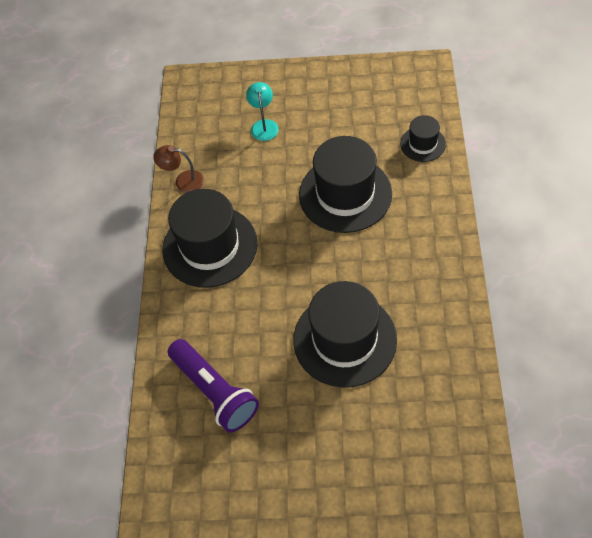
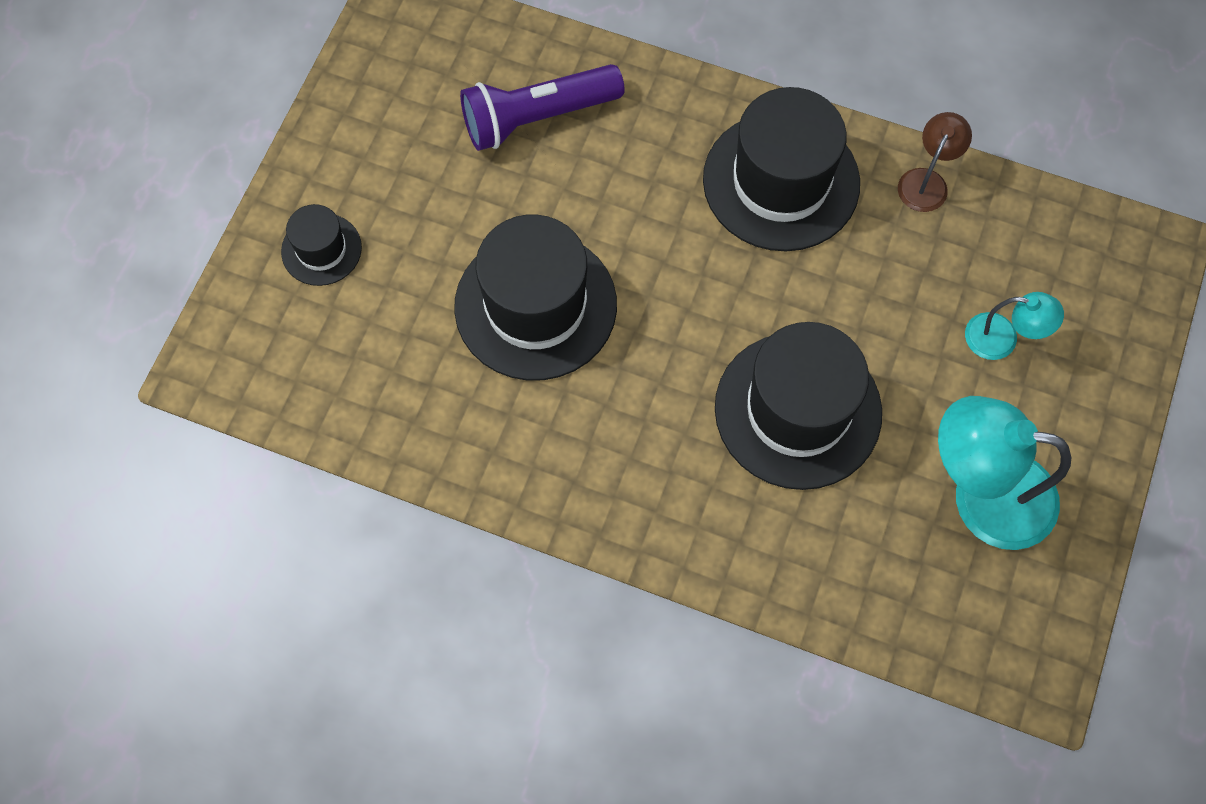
camera: 105 degrees right, 10 degrees up
black hat [400,115,446,162] -> black hat moved to [281,204,362,286]
none -> turquoise lamp [938,396,1071,550]

